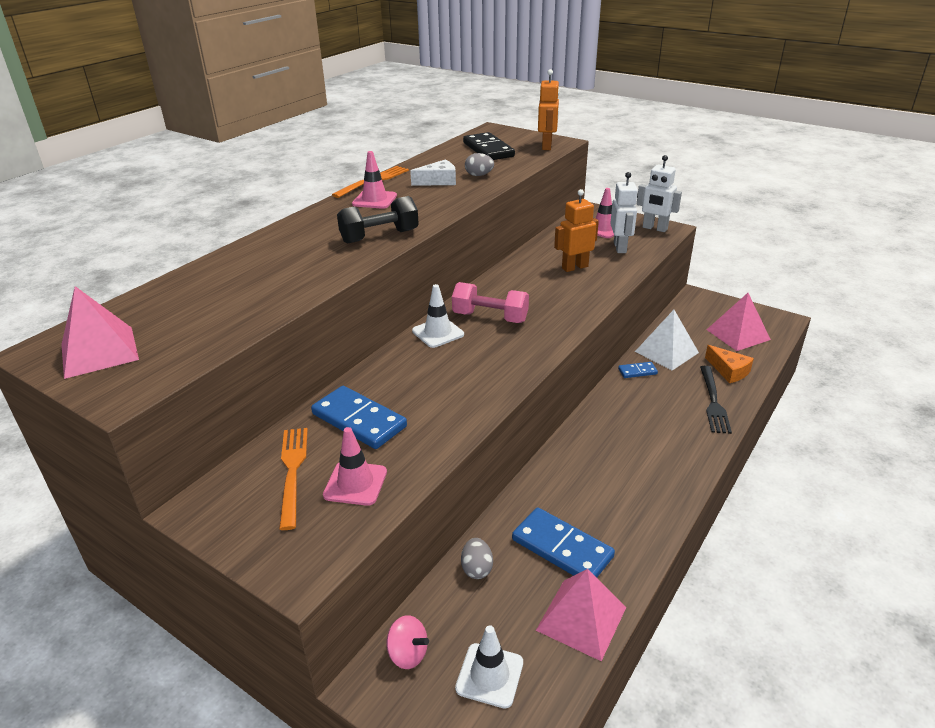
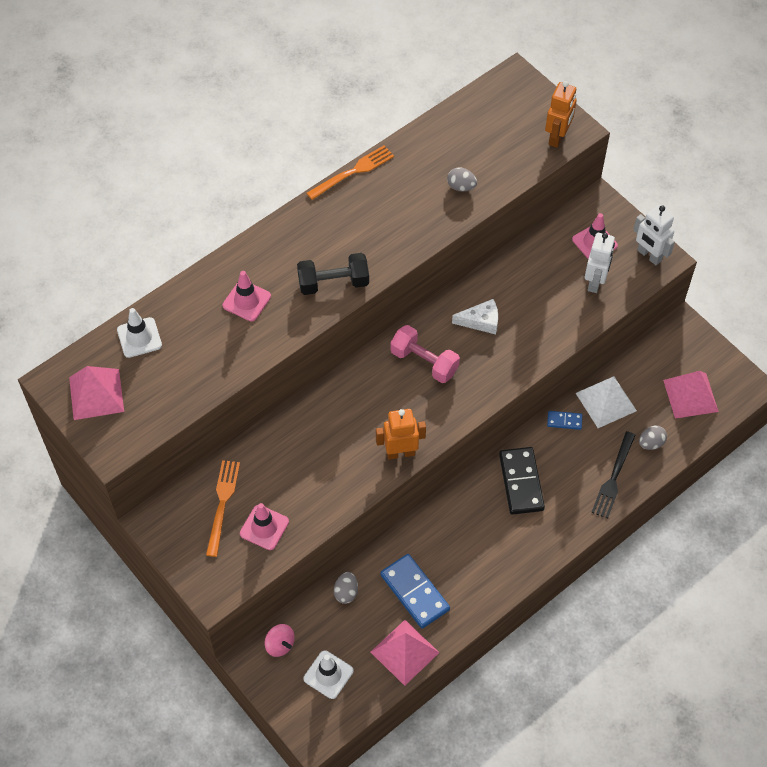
camera: 15 degrees right, 25 degrees up
blue domino [311,386,407,449] -> none
pink traffic cone [352,151,397,209] -> pink traffic cone moved to [223,271,271,321]
white cheese [410,160,456,186] -> white cheese moved to [452,299,498,334]
white traffic cone [412,284,464,348] -> white traffic cone moved to [117,308,162,358]
black domino [463,132,515,160] -> black domino moved to [499,447,545,515]
orange robot [554,189,599,272] -> orange robot moved to [376,409,426,460]
orange cheese [705,345,754,383] -> grey egg [639,426,667,450]

